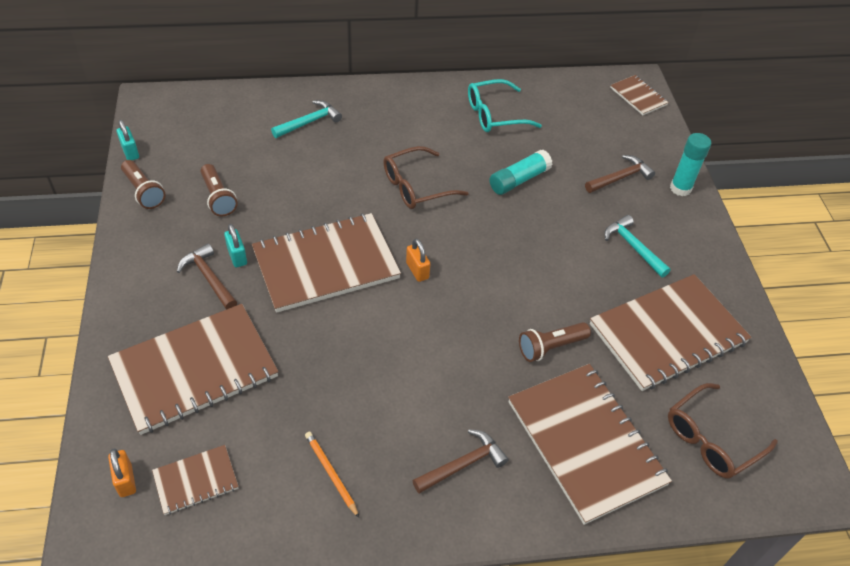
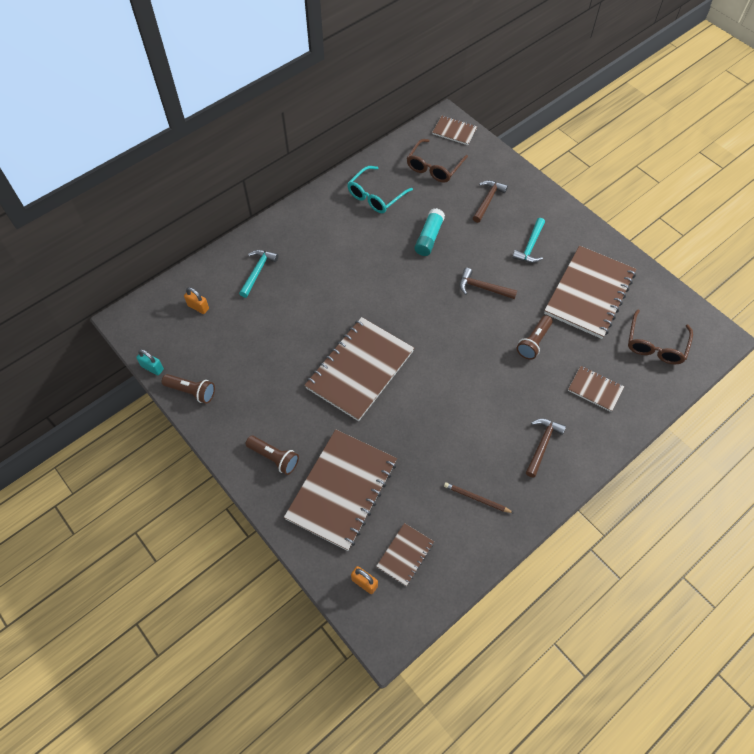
camera: 30 degrees left, 10 degrees up
brown hammer [177,243,237,310] -> brown hammer moved to [459,268,517,299]
brown flashlight [200,164,238,216] -> brown flashlight moved to [246,436,299,475]
turquoise padlock [224,224,247,268] -> none
orange pencil [305,432,359,518] -> brown pencil [444,482,514,513]
brown glasses [383,146,469,209] -> brown glasses moved to [407,139,468,183]
orange padlock [406,238,430,282] -> orange padlock moved to [184,287,209,314]
brown notebook [508,364,672,525] -> brown notebook [568,366,624,412], size x0.48
turquoise hammer [604,215,671,277] -> turquoise hammer turned 90 degrees counterclockwise [512,218,545,263]
turquoise glue stick [670,133,711,196] -> none

